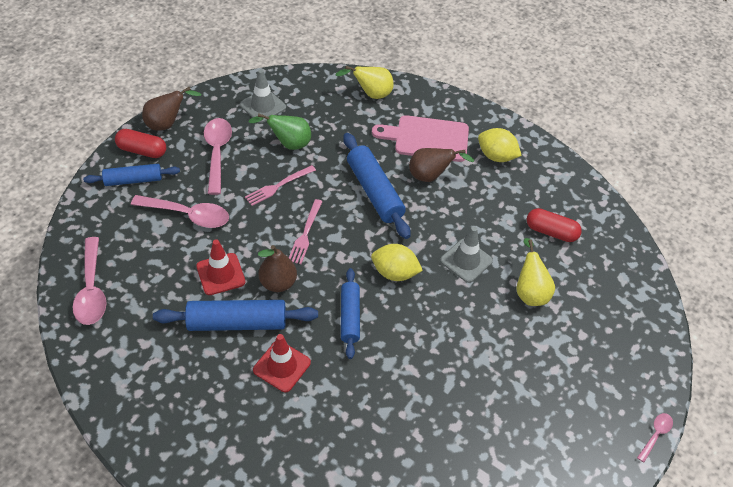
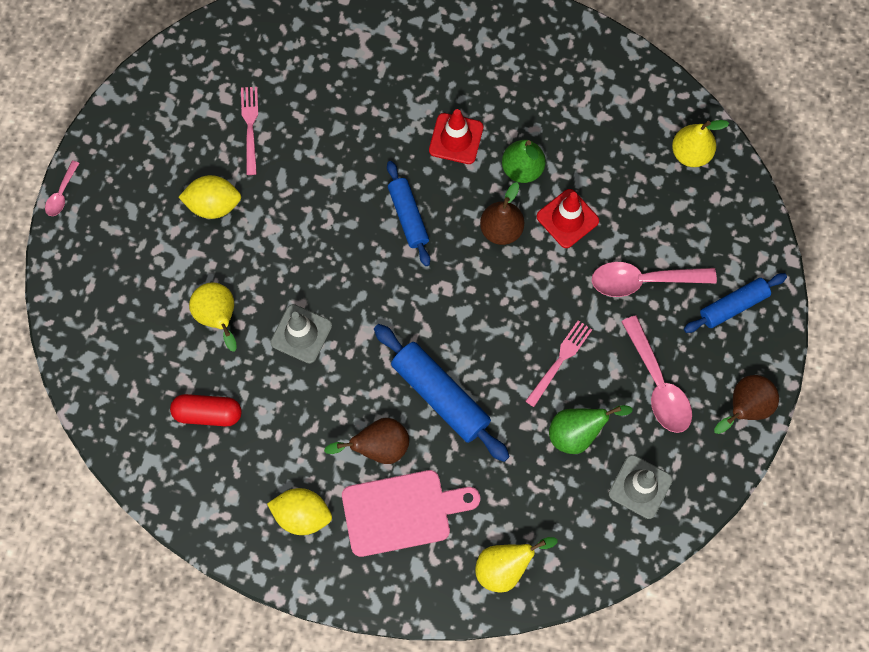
camera: 165 degrees right, 20 degrees up
pink spoon [72,237,107,325] -> yellow pear [672,120,729,167]
red capsule [115,129,166,158] -> none
blue rolling pin [153,300,318,331] -> green pear [502,140,546,183]
pink fork [289,199,323,264] -> pink fork moved to [241,87,258,175]
yellow lemon [371,244,423,281] -> yellow lemon moved to [179,175,241,219]

